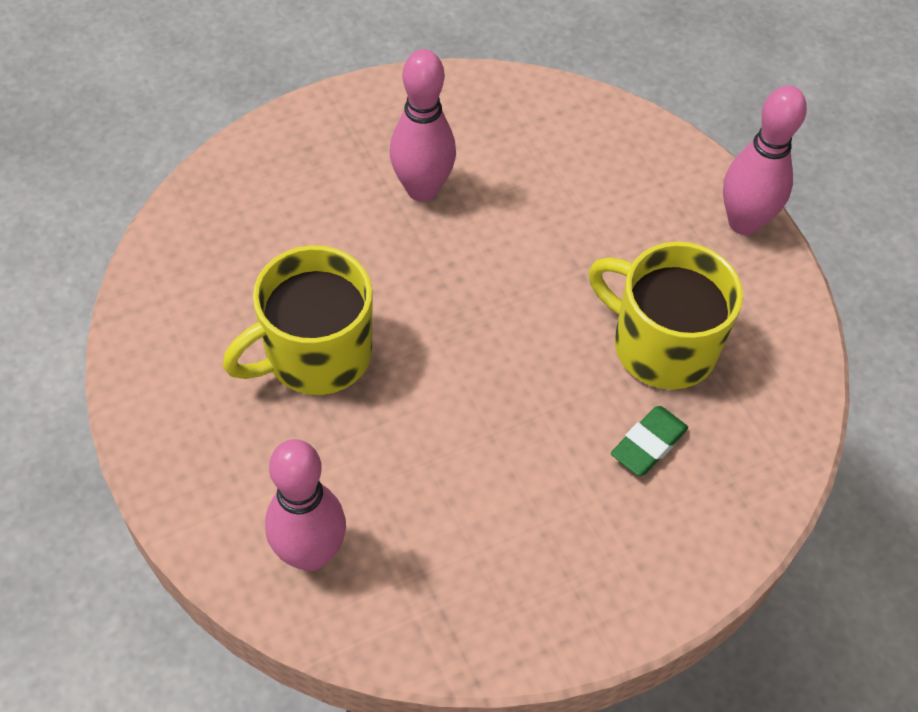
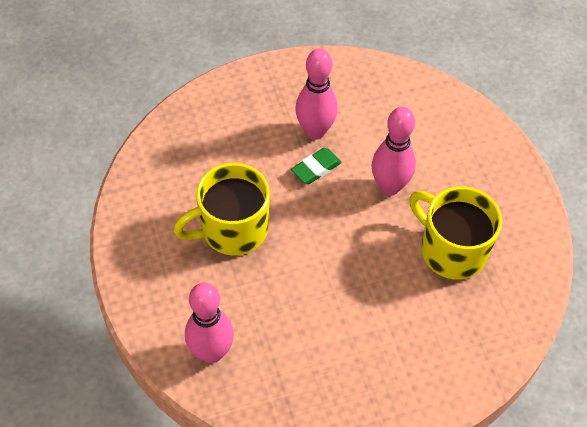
camera: 10 degrees right, 0 degrees up
green eraser [611,406,688,476] -> green eraser moved to [291,148,342,184]
pink bowling pin [723,85,807,235] -> pink bowling pin moved to [372,107,416,196]

